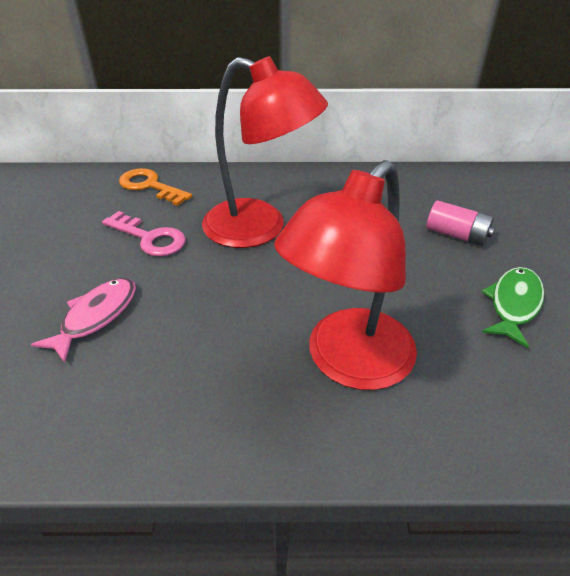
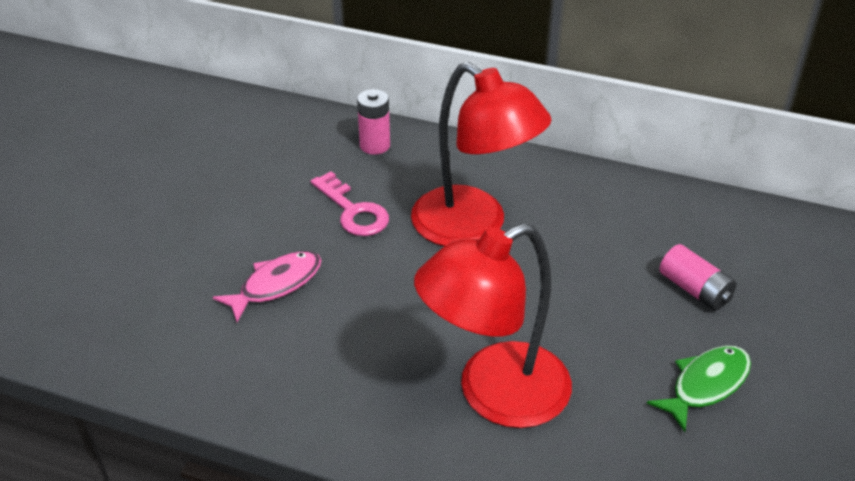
camera: 20 degrees right, 0 degrees up
orange key [119,168,192,206] -> pink battery [357,89,390,155]

